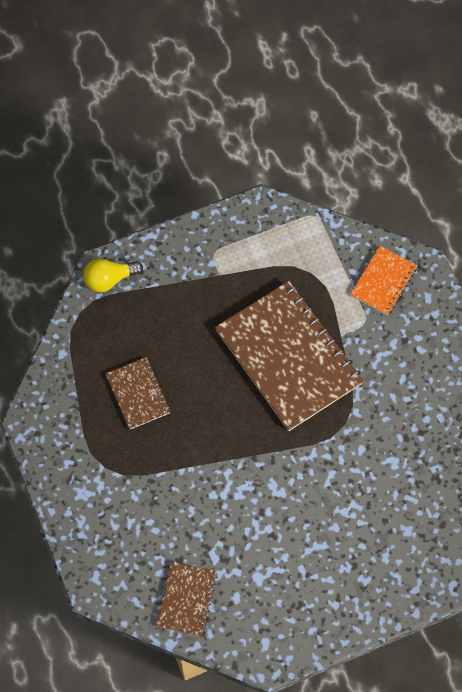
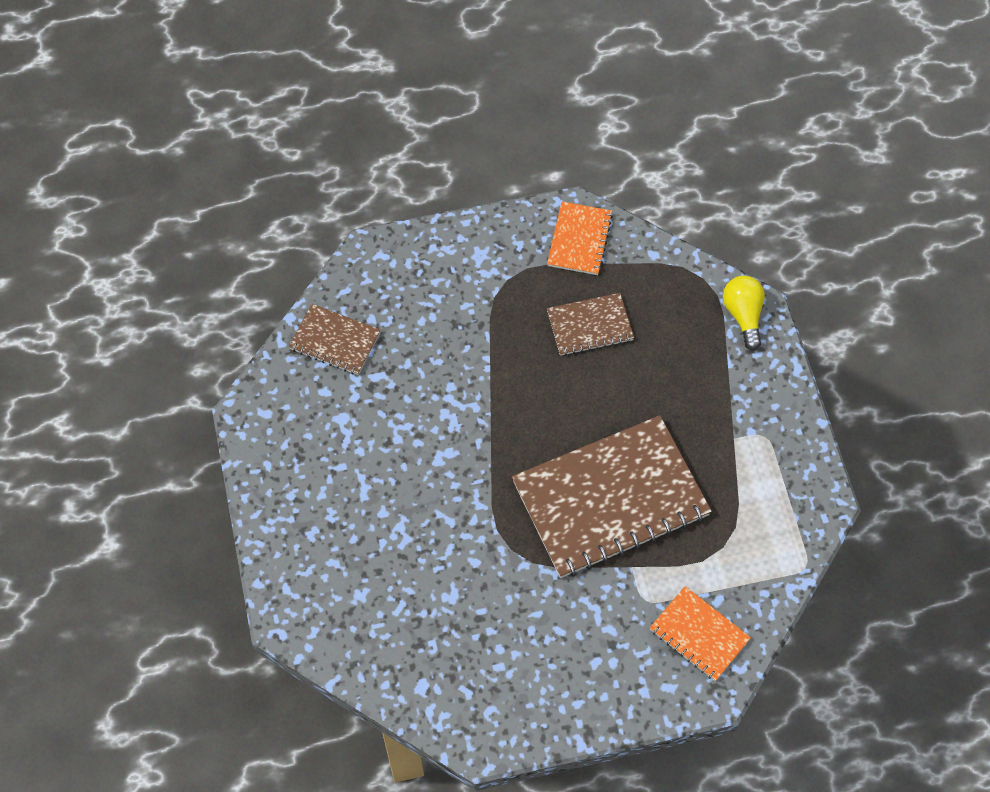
camera: 100 degrees right, 5 degrees down
none -> orange notebook [547,202,613,275]

